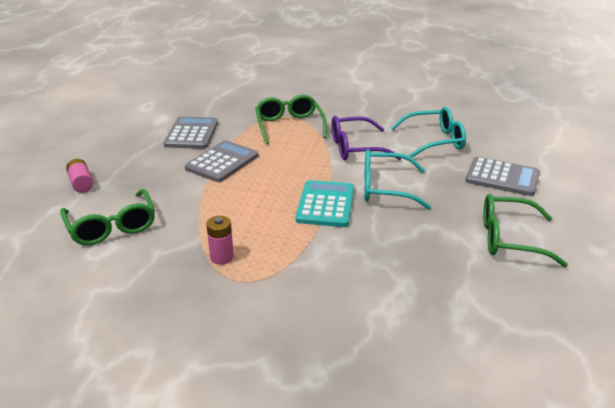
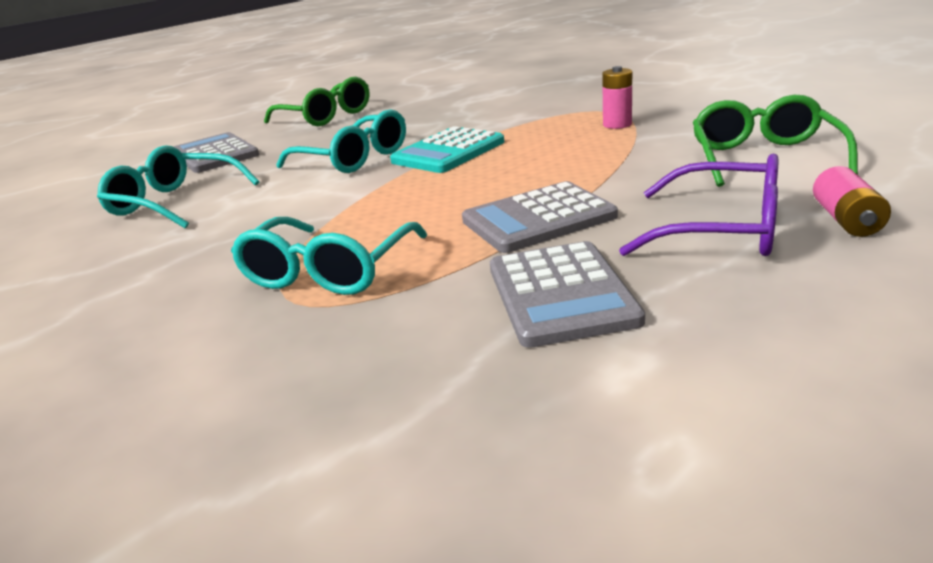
camera: 145 degrees left, 5 degrees down
grey calculator [164,116,218,149] -> grey calculator turned 45 degrees counterclockwise [490,241,645,348]
green glasses [255,95,327,145] -> turquoise glasses [231,217,427,295]
purple glasses [332,116,401,160] -> purple glasses moved to [619,153,779,256]

